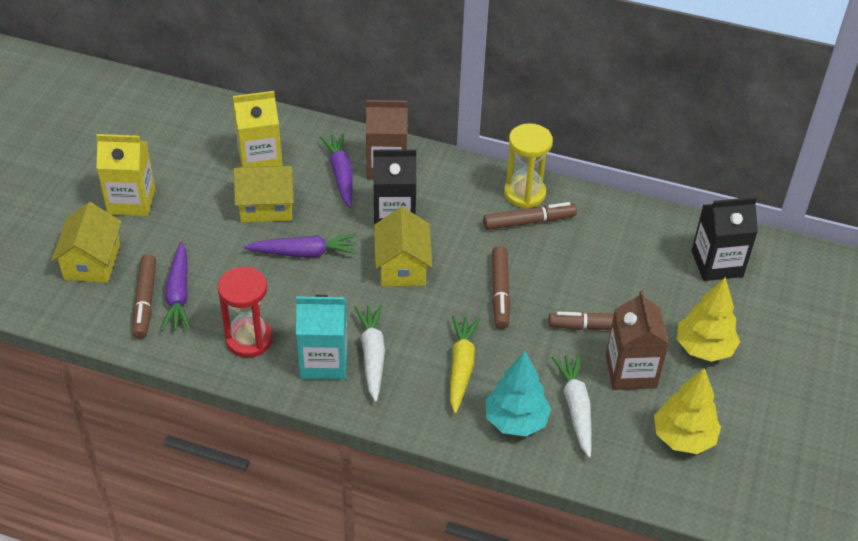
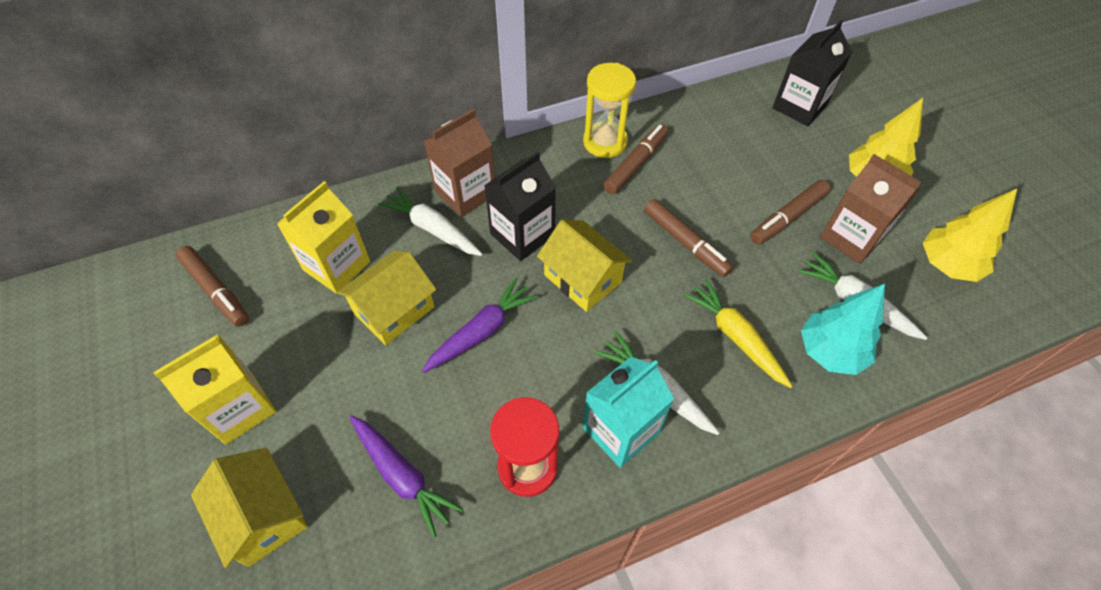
camera: 40 degrees left, 10 degrees up
brown marker [133,254,156,339] -> brown marker moved to [176,246,249,327]
purple carrot [320,133,353,208] -> white carrot [378,186,483,256]

